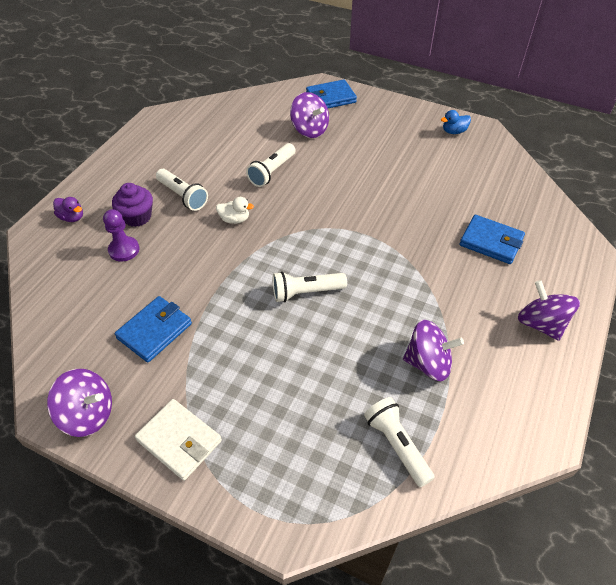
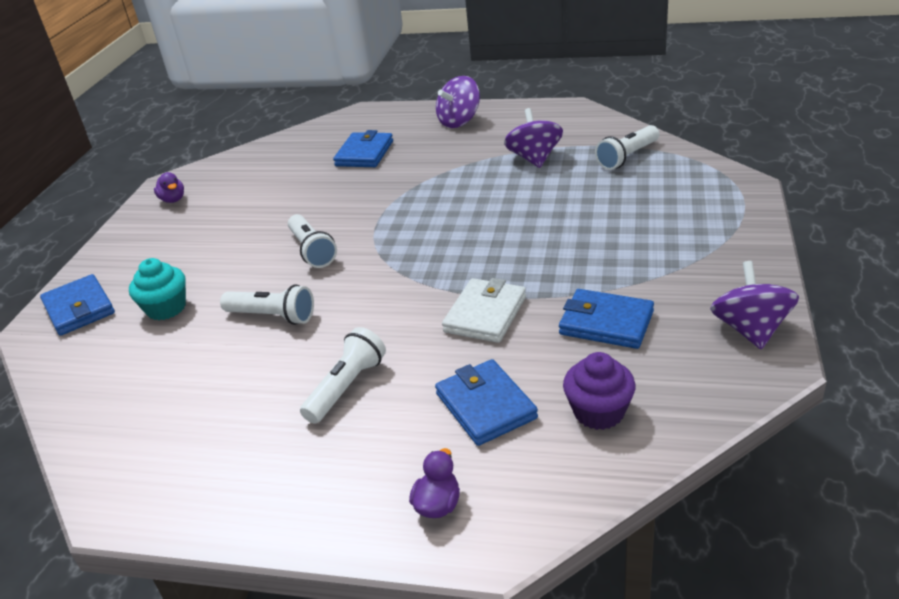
camera: 100 degrees left, 15 degrees down
purple pawn [103,209,139,262] -> blue wallet [435,359,538,446]
purple cupcake [112,183,153,227] -> purple cupcake moved to [563,352,636,430]
white wallet [135,399,222,481] -> white wallet moved to [442,278,526,343]
white duck [216,197,254,224] -> none
white flashlight [273,271,347,302] -> white flashlight moved to [288,214,337,268]
purple spinning top [290,92,329,138] -> turquoise cupcake [129,258,186,320]
blue duck [441,110,471,134] -> purple duck [154,172,184,203]

